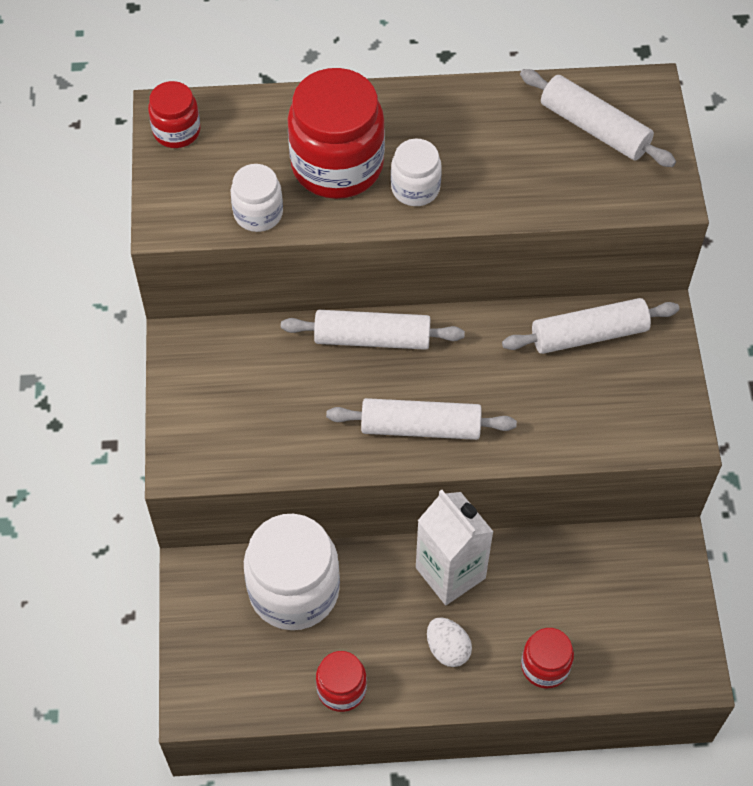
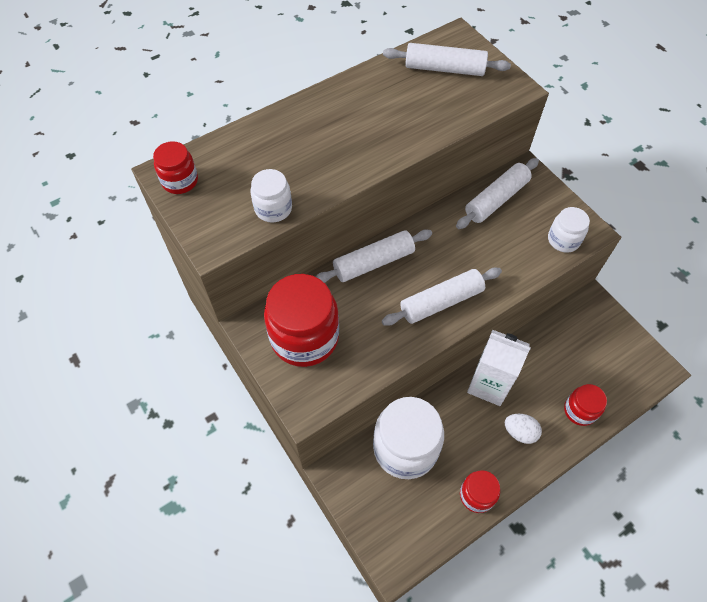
camera: 30 degrees left, 0 degrees up
red jar [287,68,385,199] -> red jar moved to [264,274,339,367]
white jar [391,139,442,206] -> white jar moved to [548,207,590,253]

